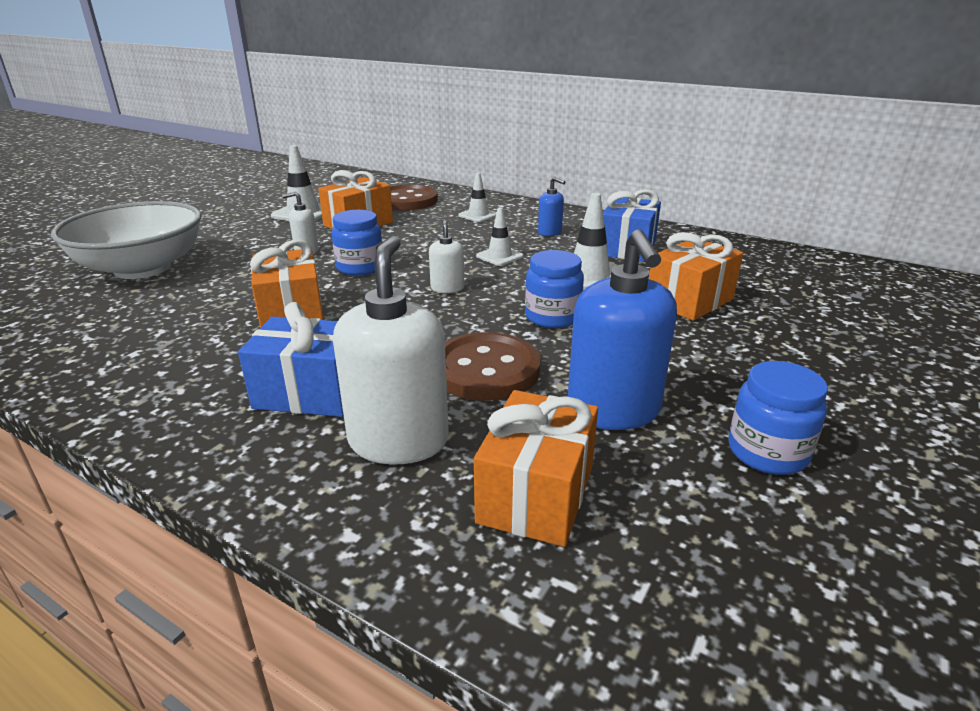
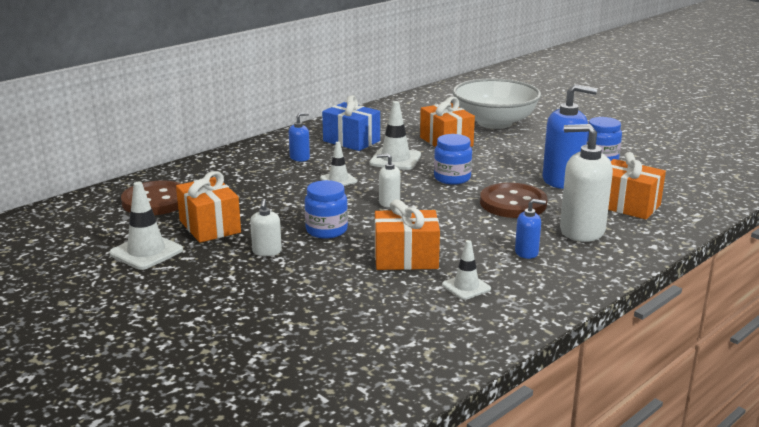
camera: 75 degrees left, 5 degrees down
white bowl [51,201,201,279] -> white bowl moved to [453,78,541,129]
blue gift [238,302,344,417] -> blue soap dispenser [515,199,546,259]
white traffic cone [458,173,497,222] -> white traffic cone moved to [442,240,491,300]

